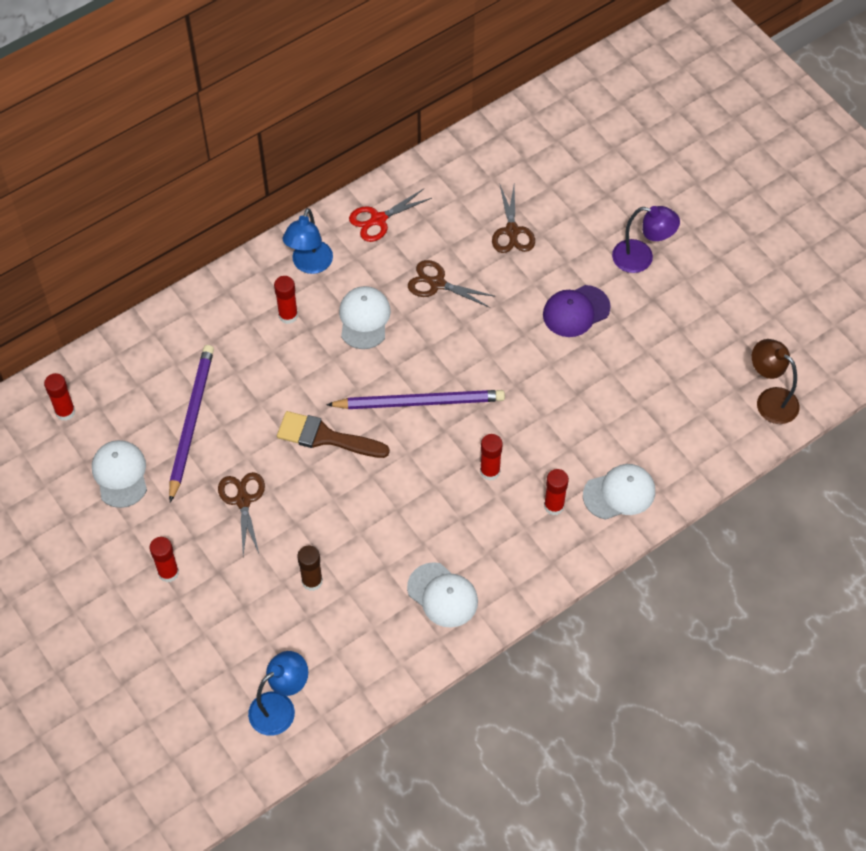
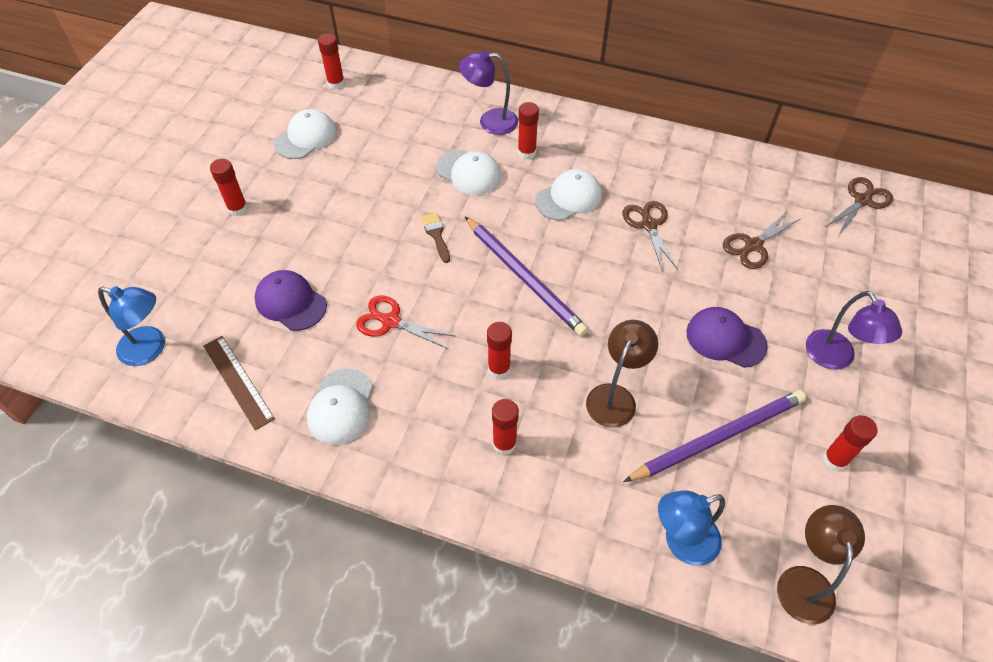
camera: 55 degrees right, 5 degrees down
purple pencil [169,345,214,503] -> purple pencil moved to [623,390,806,482]
brown scissors [218,472,265,556] -> brown scissors moved to [825,177,893,236]
brown brush [277,411,390,458] -> brown brush [421,213,450,263], size x0.56
blue lamp [283,208,333,274] -> blue lamp moved to [658,491,725,566]
brown glue stick [297,546,323,591] -> purple cap [254,270,327,331]
red scissors [349,189,432,242] -> red scissors moved to [356,296,455,349]
white cap [583,464,655,520] -> white cap moved to [437,150,501,195]
none -> brown ruler [203,336,275,431]
none -> purple lamp [459,50,518,135]
none -> brown lamp [586,320,658,428]
none -> red glue stick [823,415,877,471]

